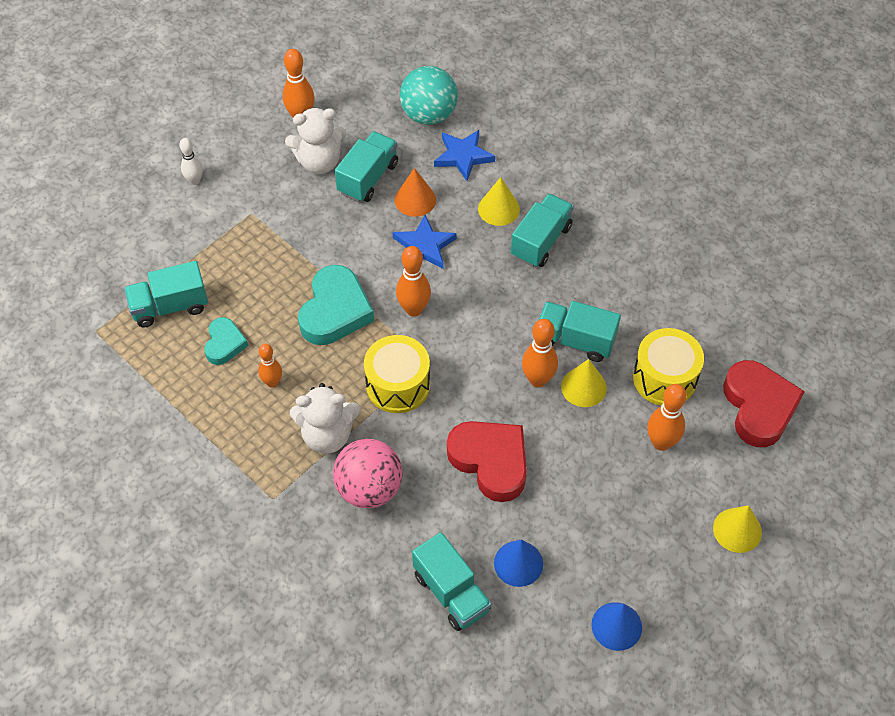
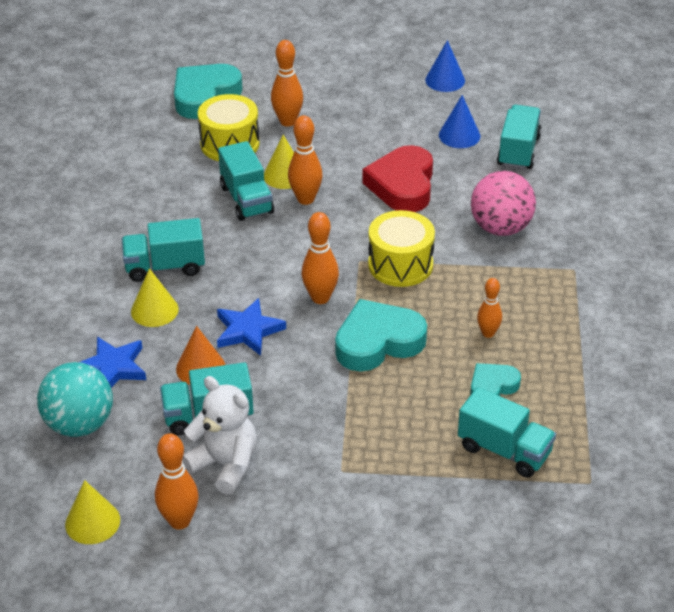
camera: 130 degrees left, 15 degrees down
white bowling pin [179,138,203,185] -> none
white teddy bear [290,383,361,454] -> none
yellow cone [713,505,762,553] -> yellow cone moved to [65,480,120,544]
red heart [723,360,805,447] -> turquoise heart [174,64,243,119]

